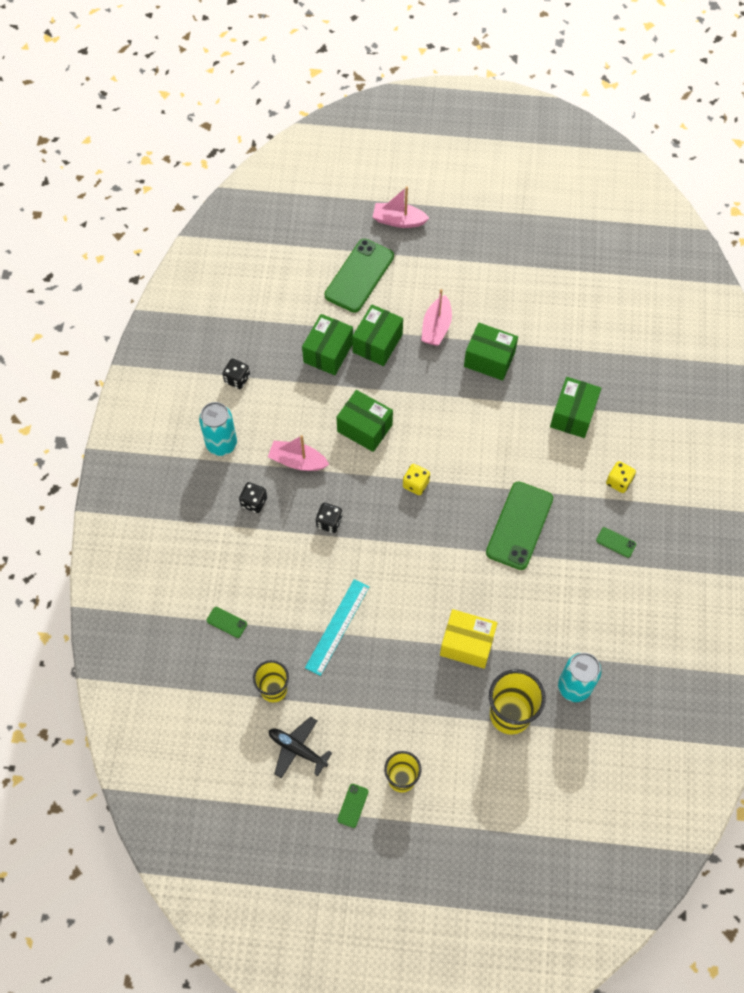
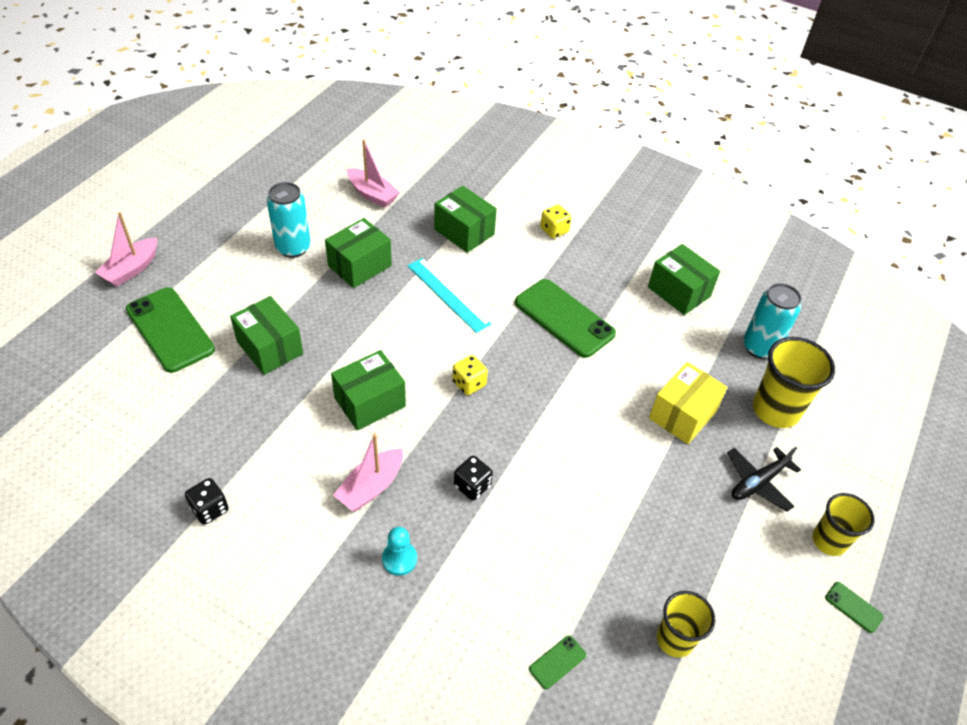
camera: 70 degrees left, 15 degrees down
turquoise can [199,402,237,456] -> turquoise can moved to [267,182,311,258]
black dice [239,482,267,513] -> turquoise pawn [382,527,417,576]
black plane [269,717,332,779] -> black plane moved to [727,447,801,512]
green box [302,314,353,375] -> green box moved to [648,244,720,315]
turquoise ruler [305,579,369,676] -> turquoise ruler moved to [407,258,491,333]
pink boat [421,289,452,346] -> pink boat moved to [347,139,400,208]
green phone [596,527,636,558] -> none

